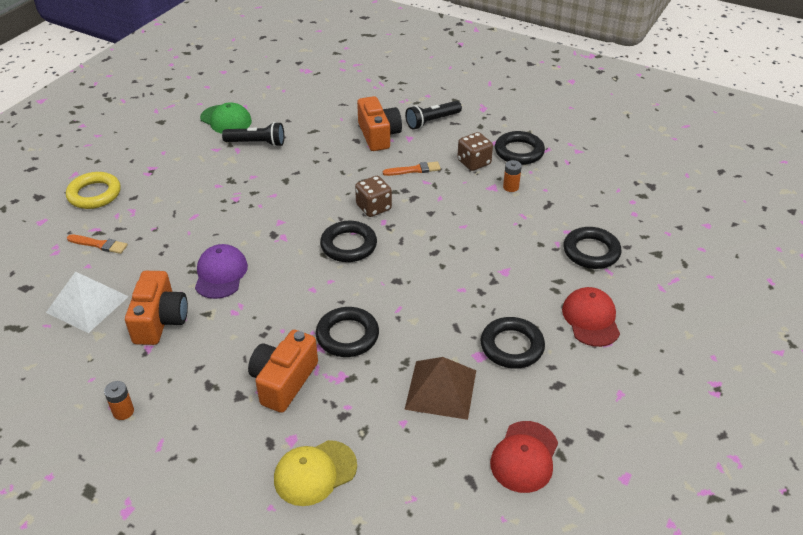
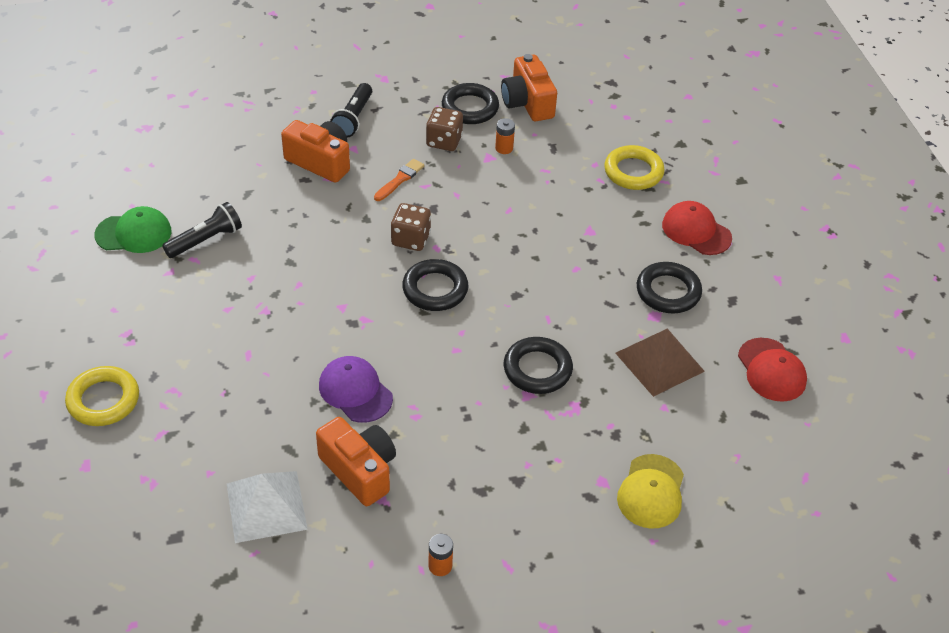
camera: 45 degrees left, 5 degrees up
orange brush [67,235,128,254] -> none
orange camera [248,330,318,413] -> orange camera moved to [501,54,557,121]
black ring [564,227,621,269] -> yellow ring [604,145,665,190]

